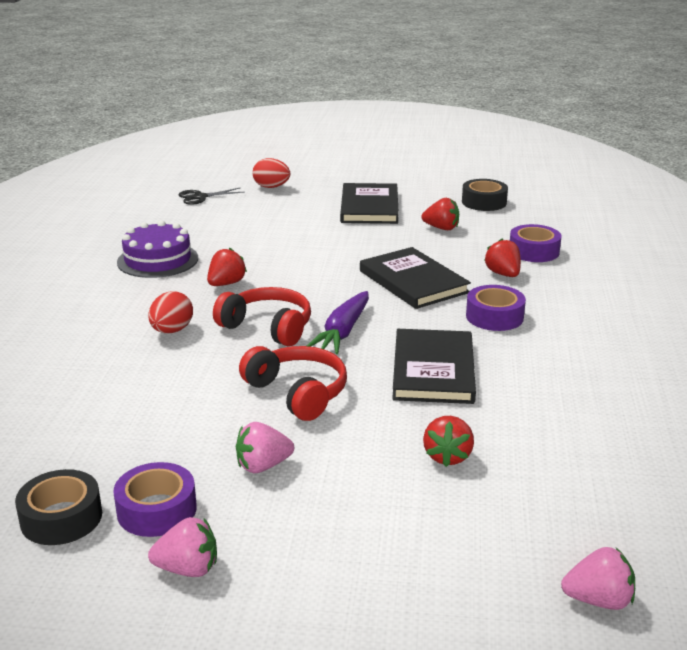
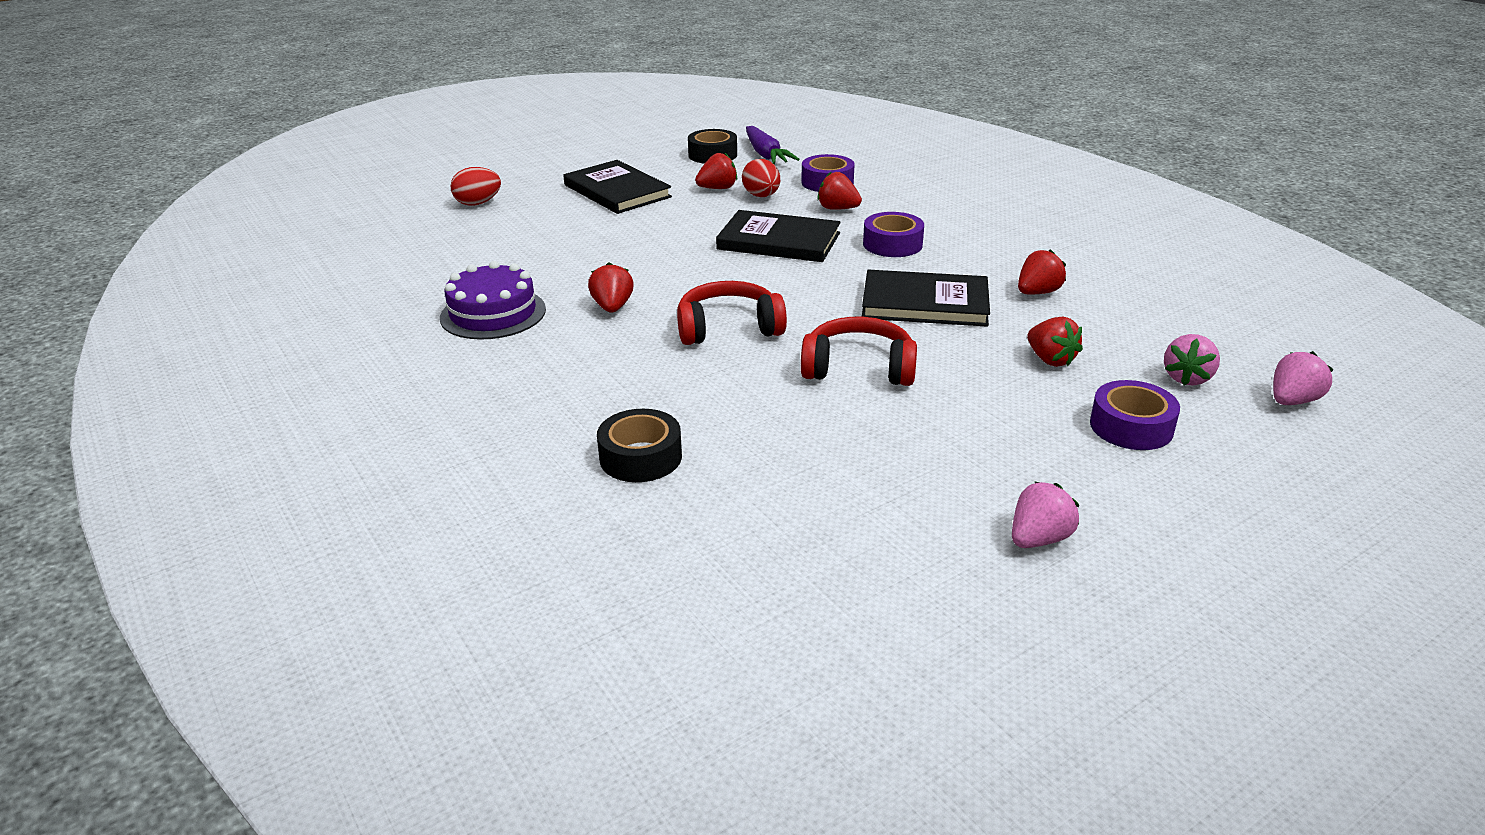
camera: 40 degrees left, 5 degrees up
black tape [15,469,102,545] -> black tape moved to [597,409,682,482]
purple tape [113,462,197,537] -> purple tape moved to [1090,380,1180,450]
red egg [148,291,193,333] -> red egg moved to [742,159,780,197]
black scissors [178,188,245,205] -> none
pink strawberry [236,422,294,473] -> pink strawberry moved to [1164,334,1220,386]
purple carrot [307,291,369,354] -> purple carrot moved to [746,126,799,164]
black book [392,329,476,404] -> black book turned 45 degrees counterclockwise [862,270,990,327]
none -> red strawberry [1018,249,1066,295]

